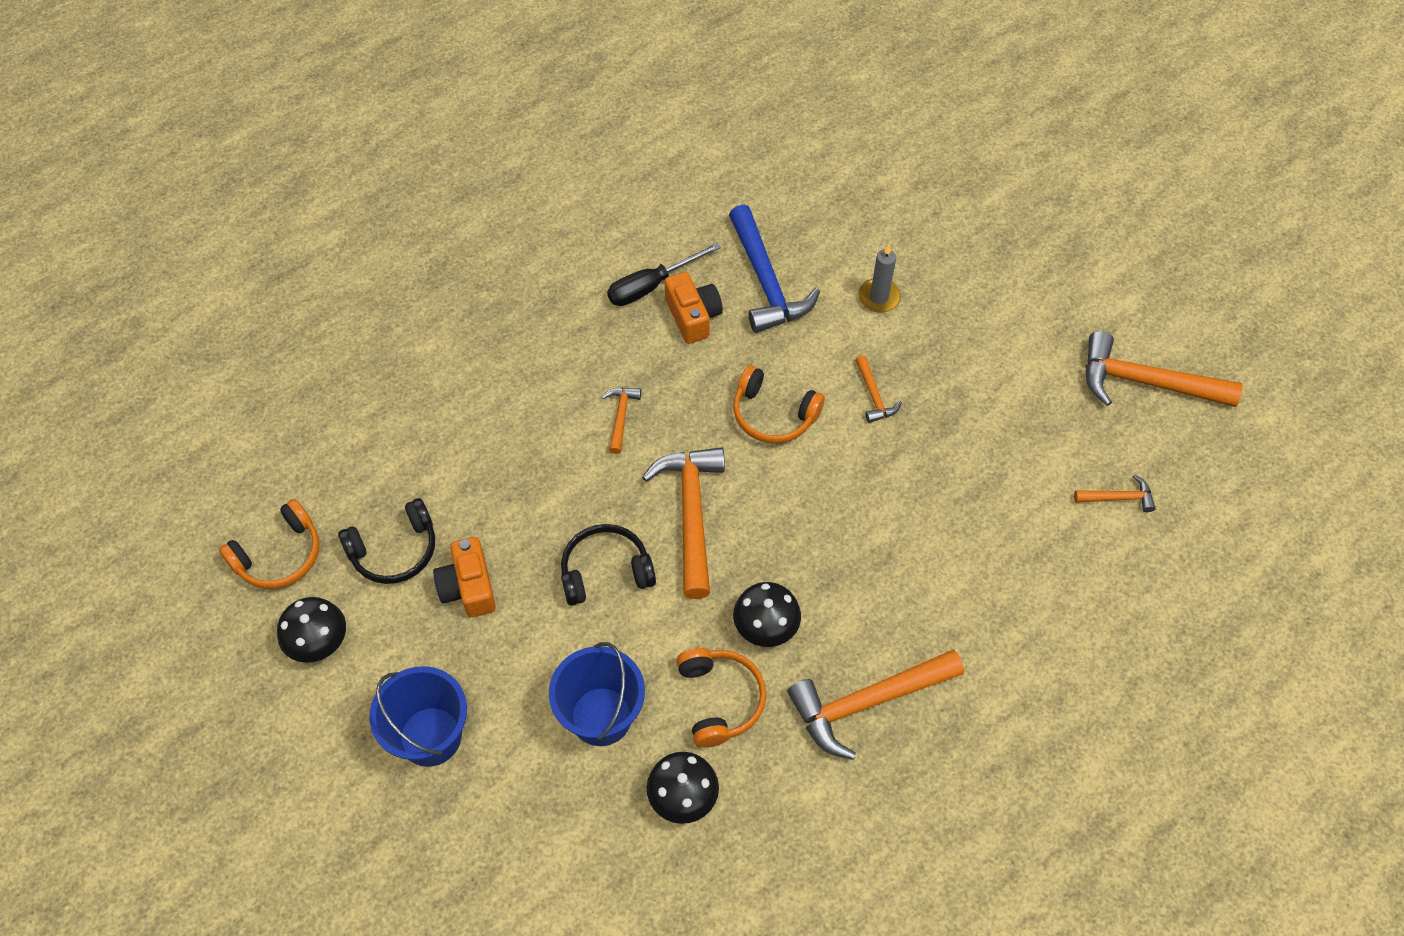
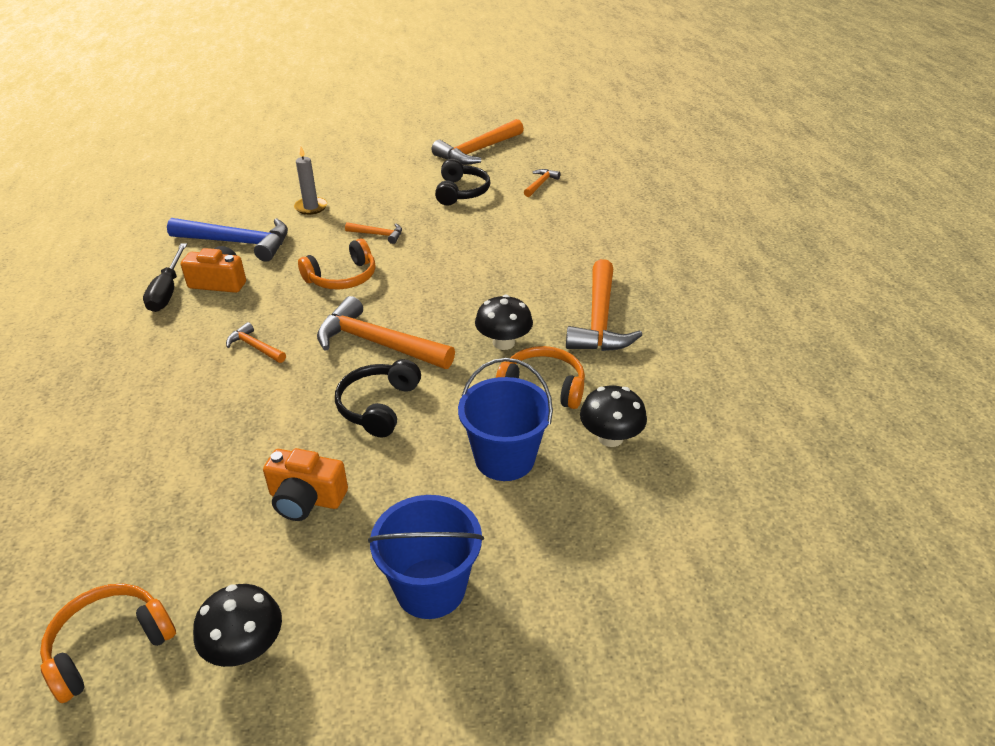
camera: 60 degrees left, 20 degrees down
orange headphones [219,499,319,589] -> orange headphones turned 120 degrees counterclockwise [40,584,176,703]
black headphones [338,498,435,584] -> black headphones moved to [435,159,490,206]

